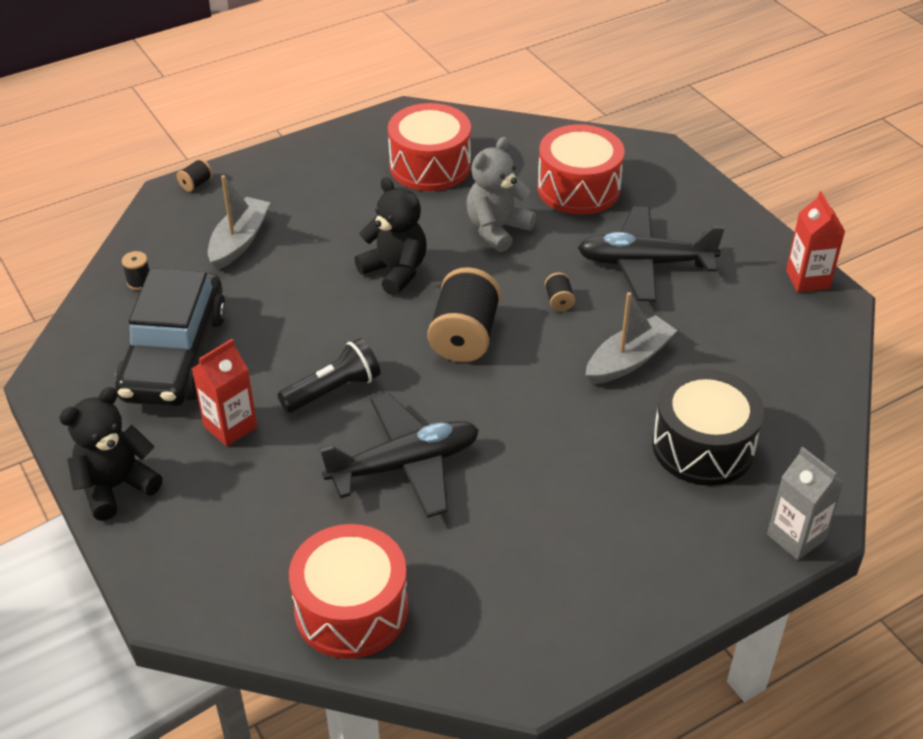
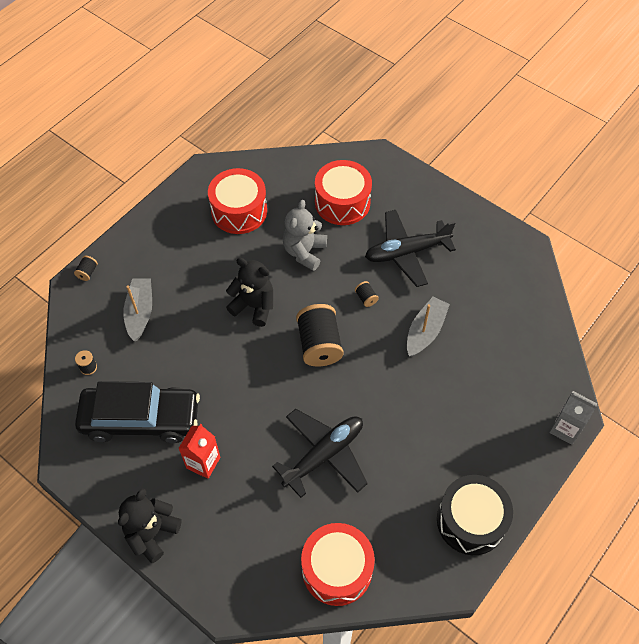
camera: 20 degrees left, 15 degrees up
black car [115,268,227,407] -> black car turned 75 degrees counterclockwise [75,381,200,443]
black flashlight [278,338,381,413] -> none
black drum [652,369,764,486] -> black drum moved to [437,475,513,555]
red carton [786,191,846,292] -> none

